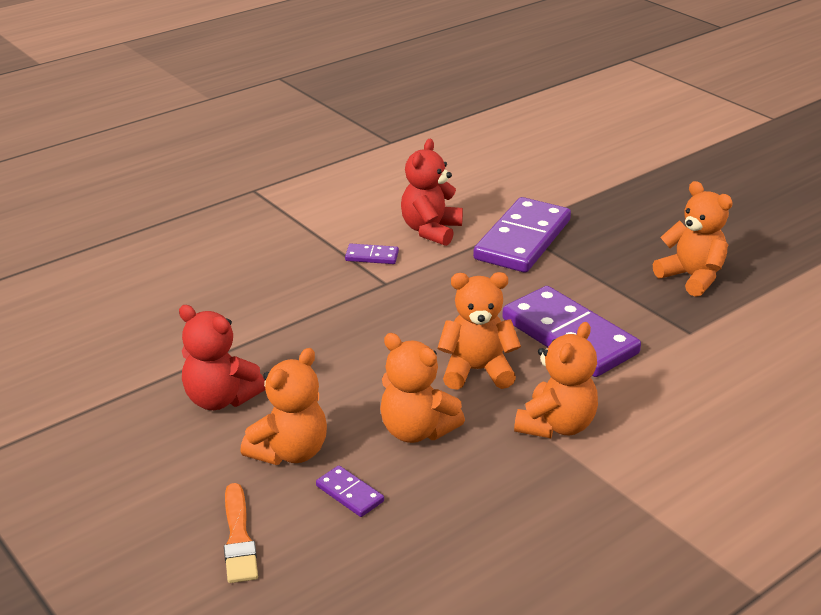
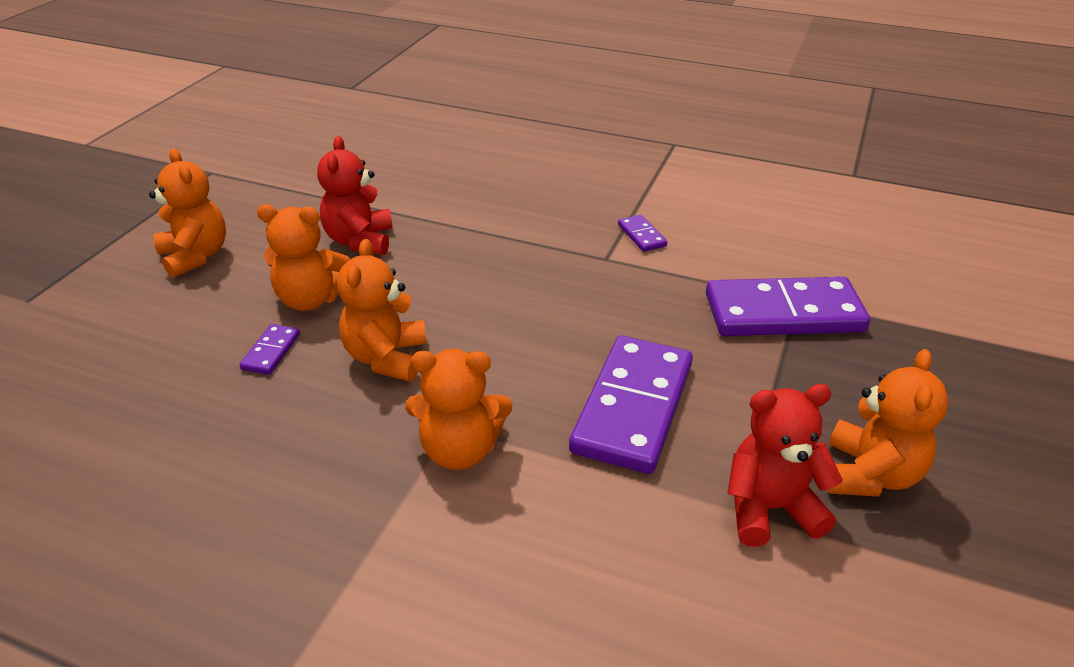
camera: 60 degrees right, 5 degrees up
orange brush [224,483,258,583] -> none
red teddy bear [401,139,463,246] -> red teddy bear moved to [727,384,843,547]
orange teddy bear [437,272,521,390] -> orange teddy bear moved to [149,148,226,278]

